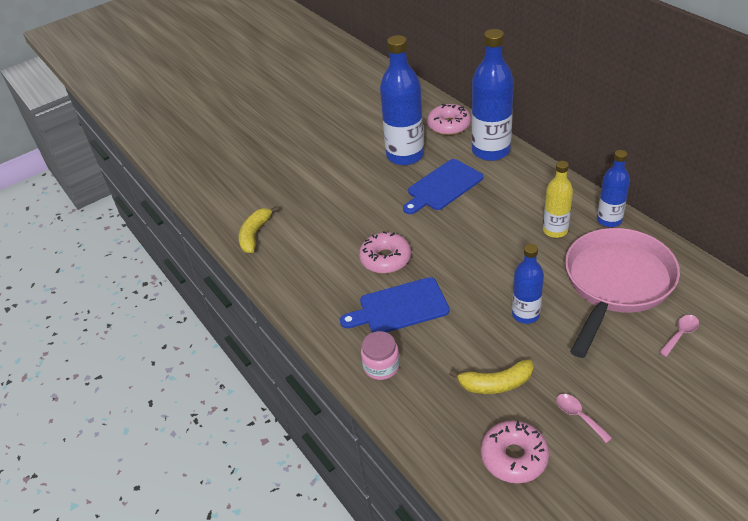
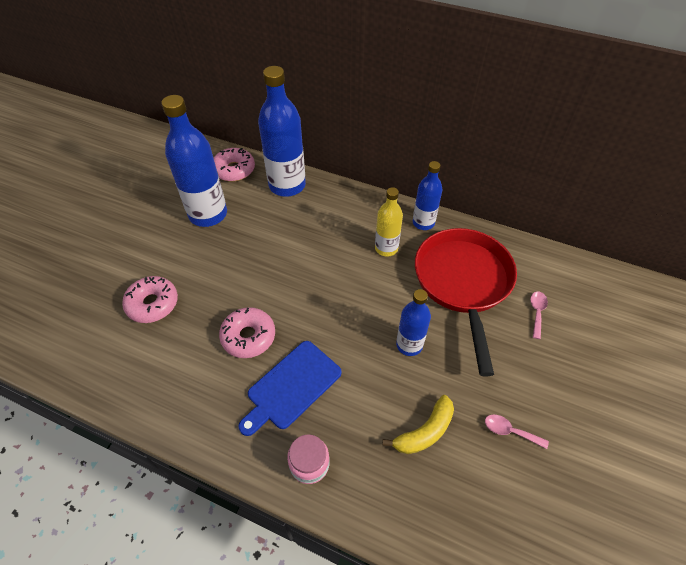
camera: 35 degrees left, 10 degrees up
yellow banana [239,206,279,253] -> none
blue cutting board [403,159,483,214] -> none
pink donut [481,420,549,483] -> pink donut moved to [122,276,178,323]
pink pan [565,228,680,358] -> red pan [415,228,517,376]

